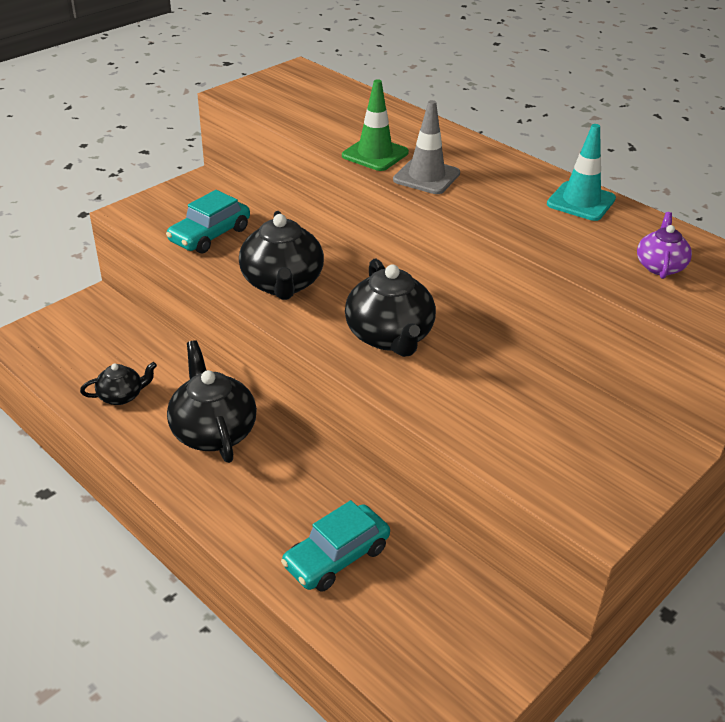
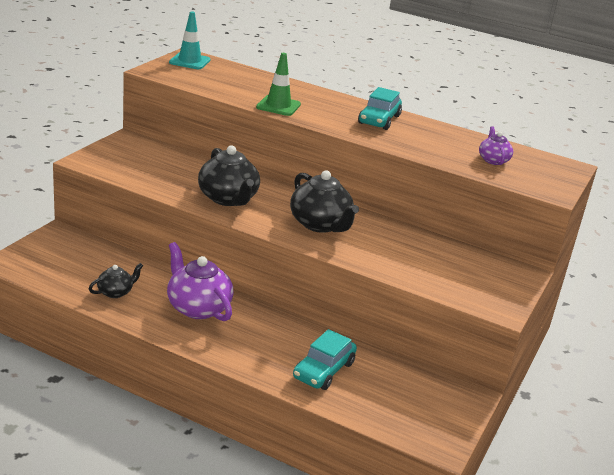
camera: 20 degrees left, 10 degrees down
turquoise car [166,190,250,253] -> turquoise car moved to [358,87,402,130]
black teapot [167,340,257,463] -> purple teapot [167,242,233,321]
grey traffic cone [393,100,460,194] -> none
turquoise traffic cone [547,124,616,221] -> turquoise traffic cone moved to [169,11,211,69]

